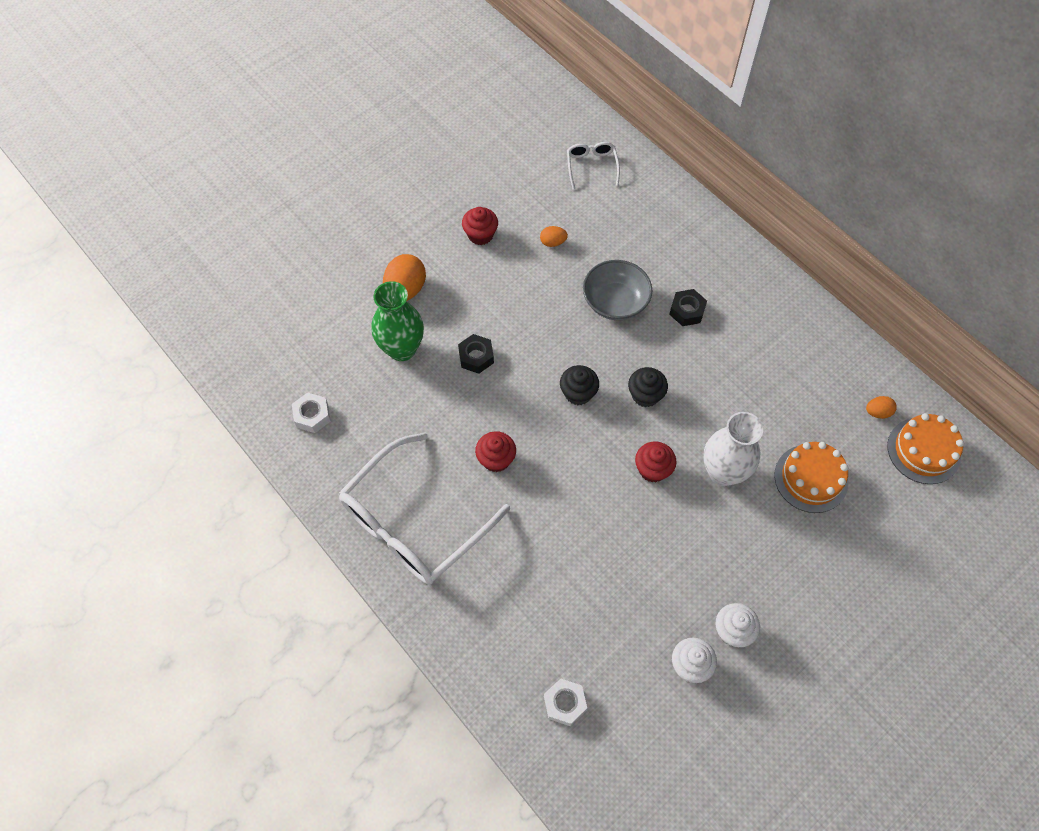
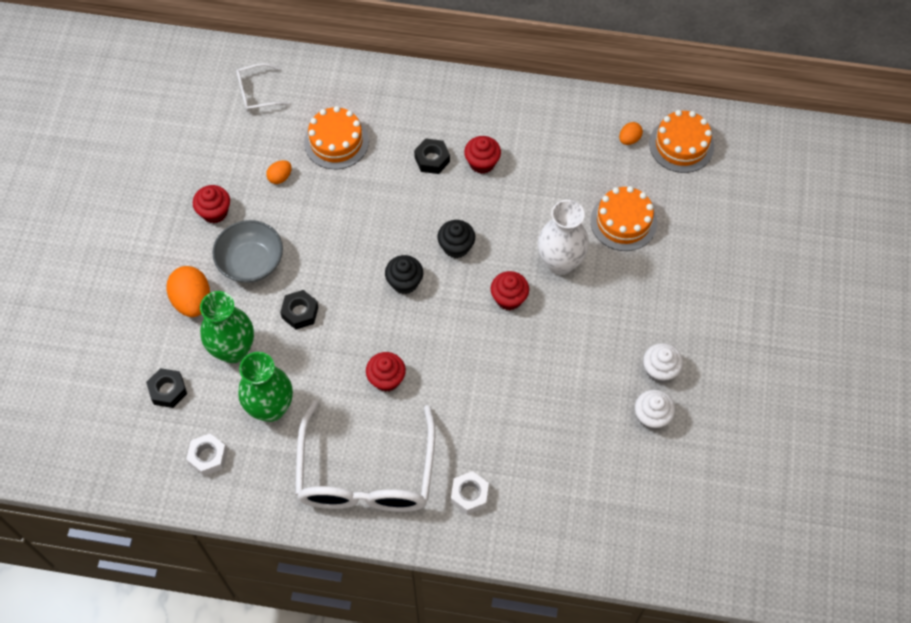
camera: 40 degrees left, 0 degrees up
white nut [544,678,587,726] -> white nut moved to [451,471,489,515]
white glasses [567,142,620,189] -> white glasses turned 60 degrees counterclockwise [236,63,290,111]
grey bowl [583,260,652,320] -> grey bowl moved to [213,220,283,283]
none -> black nut [146,368,187,408]
none -> green vase [238,352,293,422]
none -> orange cake [304,106,369,169]
none -> red cupcake [464,136,501,174]

